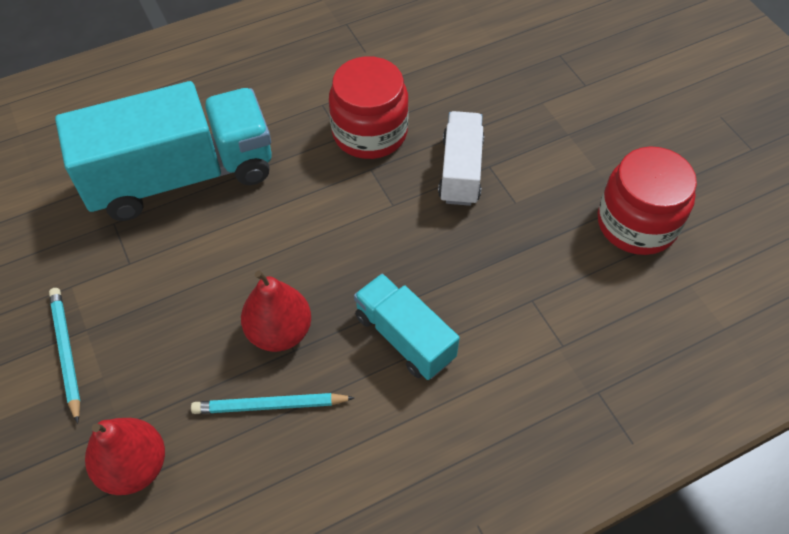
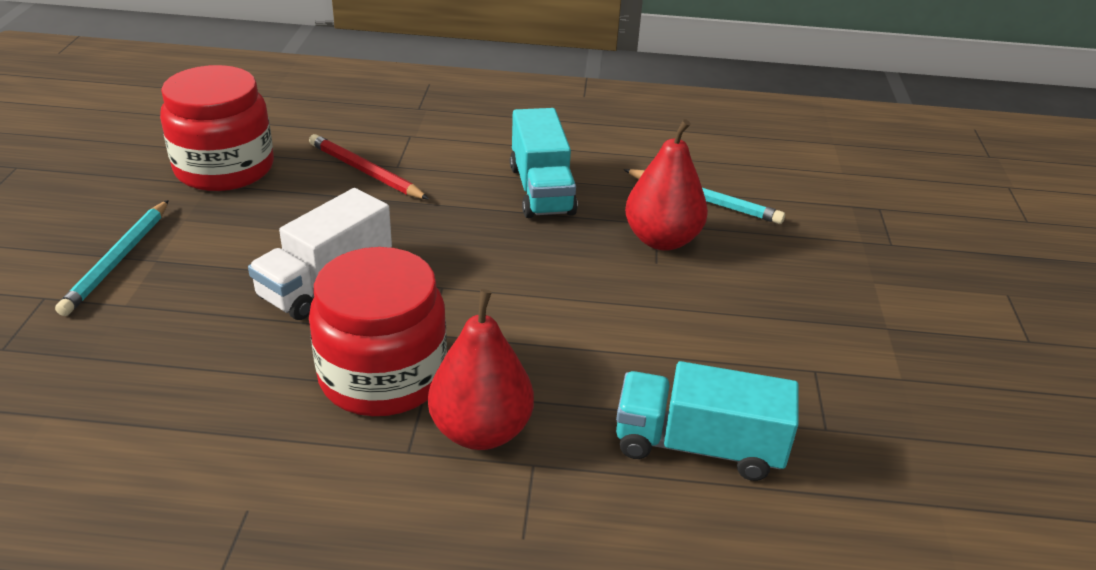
camera: 150 degrees left, 20 degrees down
turquoise pencil [49,288,80,424] -> turquoise pencil moved to [55,200,169,316]
turquoise truck [55,81,272,221] -> turquoise truck [616,361,799,481], size x0.53
red pear [85,418,165,495] -> red pear moved to [428,289,534,450]
none -> red pencil [309,134,429,199]

